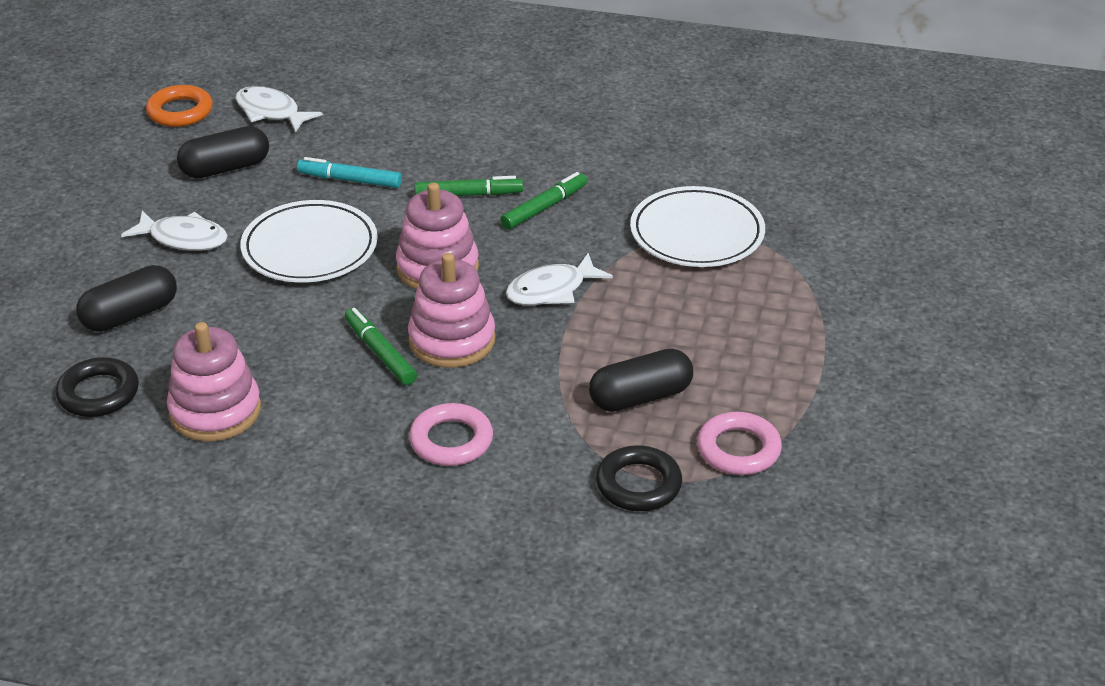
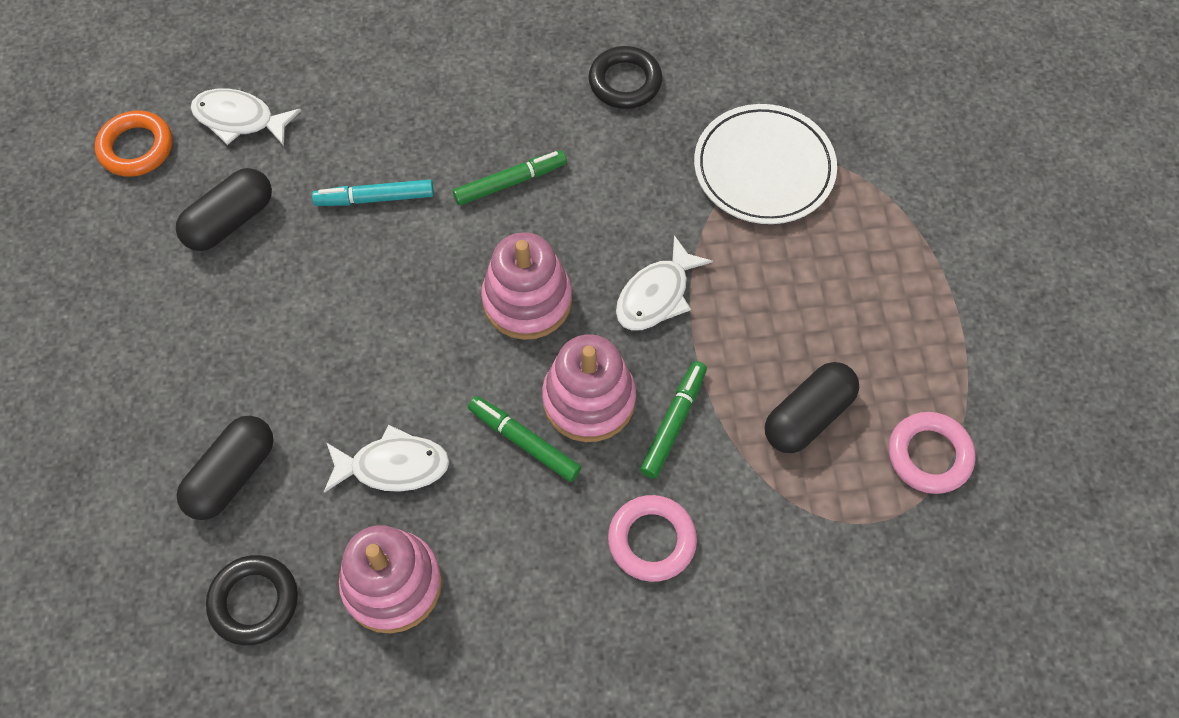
camera: 20 degrees left, 25 degrees up
white fish [121,210,228,251] -> white fish moved to [324,425,450,493]
white plate [240,200,378,282] -> none
green marker [500,172,587,230] -> green marker moved to [640,361,707,479]
black ring [596,445,682,511] -> black ring moved to [589,46,662,109]

